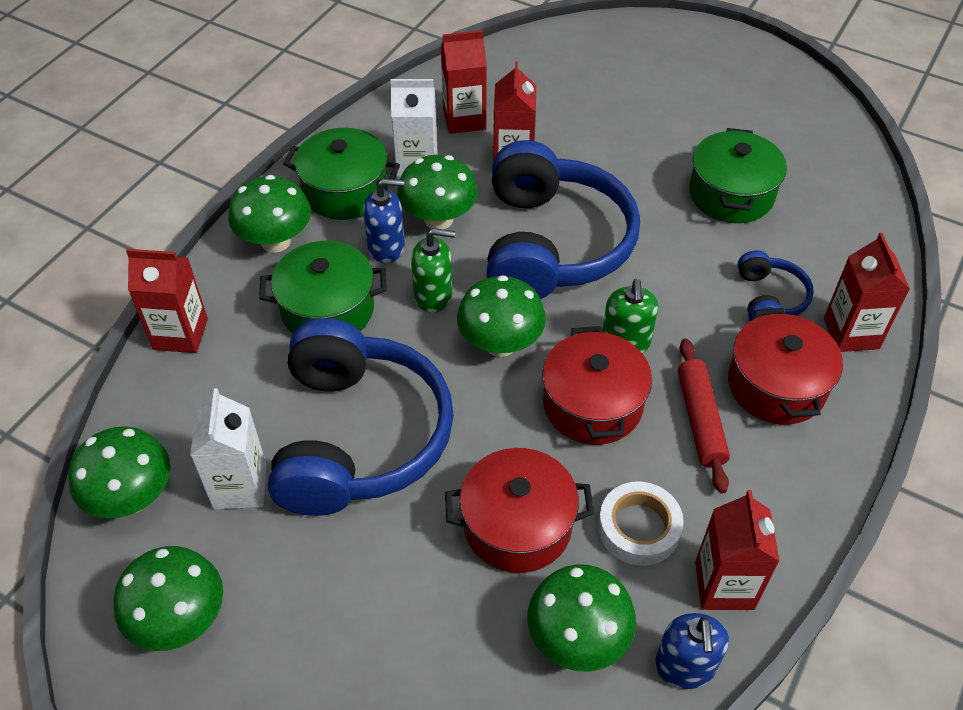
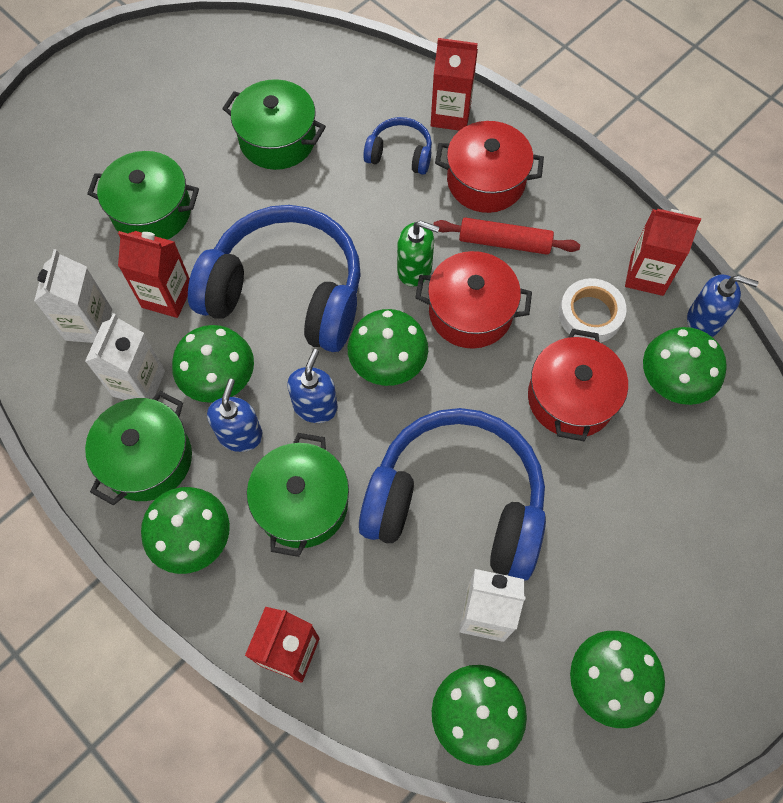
camera: 75 degrees left, 15 degrees up
green soap dispenser [411,228,455,313] -> blue soap dispenser [287,349,338,423]
red carton [441,30,487,134] -> white carton [34,249,112,343]
none -> green pot [87,151,199,240]

